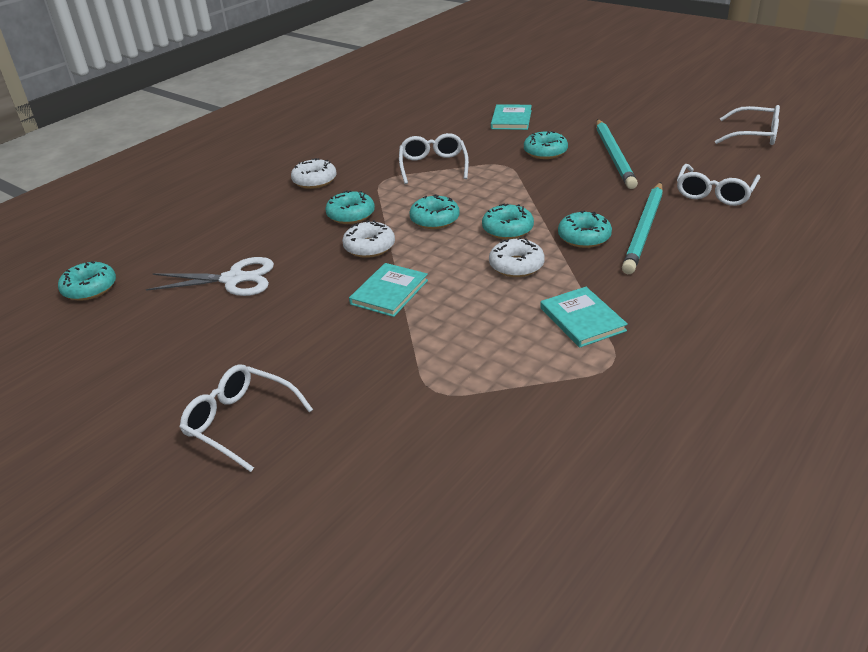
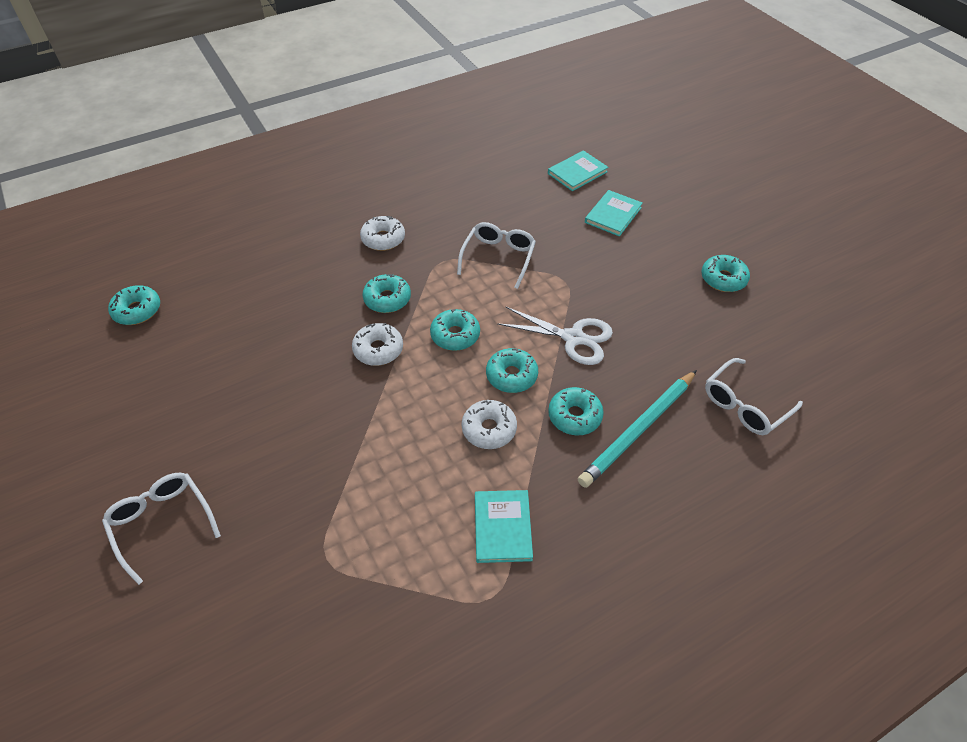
camera: 20 degrees right, 15 degrees up
white scissors [146,257,274,296] -> white scissors moved to [497,307,613,365]
turquoise book [349,263,428,317] -> turquoise book moved to [548,150,608,191]
turquoise donut [524,131,568,159] -> turquoise donut moved to [701,255,750,292]
turquoise pencil [596,119,638,189] -> none
white glasses [715,105,780,145] -> none

